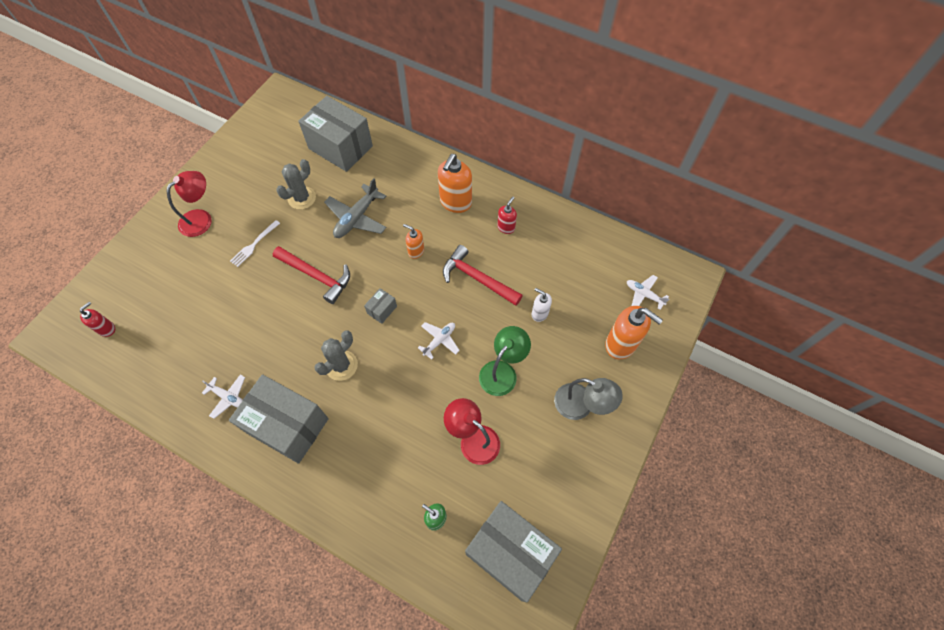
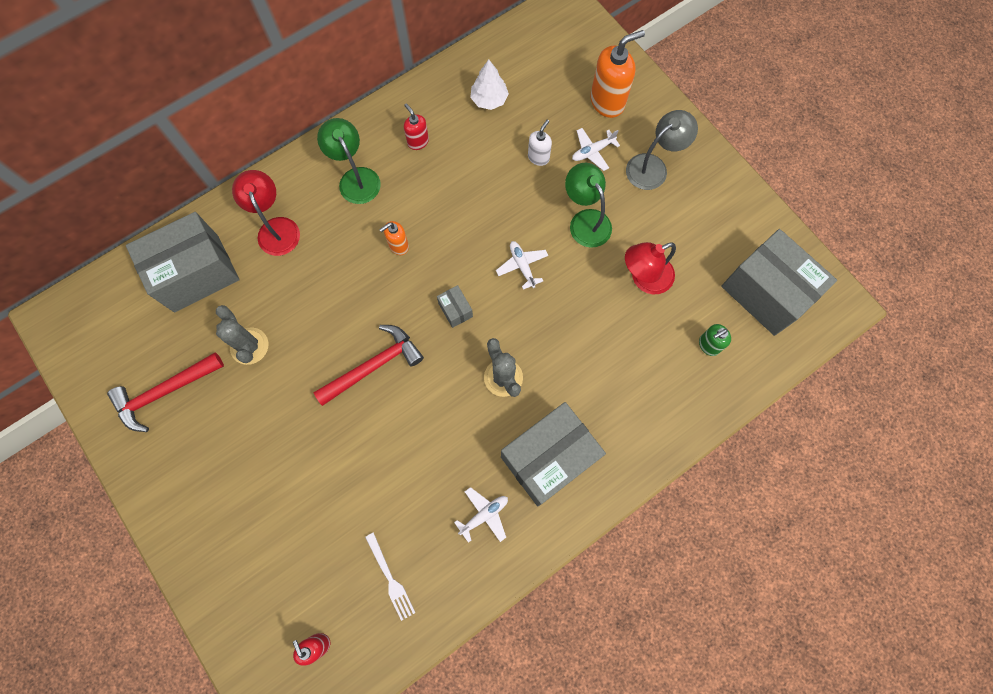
camera: 65 degrees left, 10 degrees up
red lamp [167,171,212,237] -> red lamp moved to [232,170,300,256]
white fork [230,220,280,267] -> white fork moved to [365,532,415,621]
grey plane [324,178,386,238] -> none
orange soap dispenser [438,154,472,213] -> green lamp [317,118,381,204]
red hammer [443,245,523,306] -> red hammer moved to [107,353,224,432]
grey box [465,501,562,602] -> grey box turned 75 degrees clockwise [721,229,837,336]
white soap dispenser [532,288,552,322] -> white soap dispenser turned 150 degrees clockwise [528,120,552,166]
white plane [627,275,670,310] -> white plane moved to [572,128,620,171]
none -> white tree [470,59,509,110]

